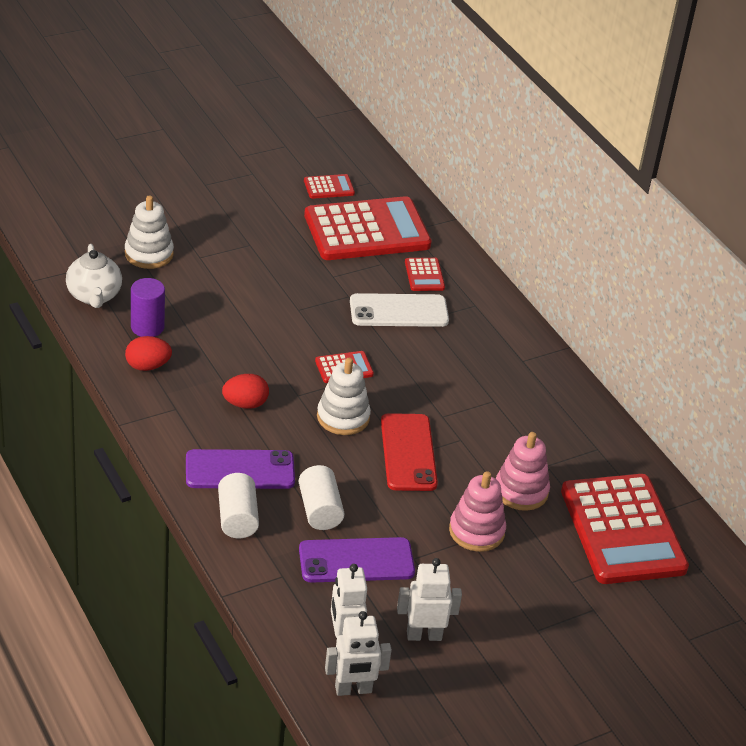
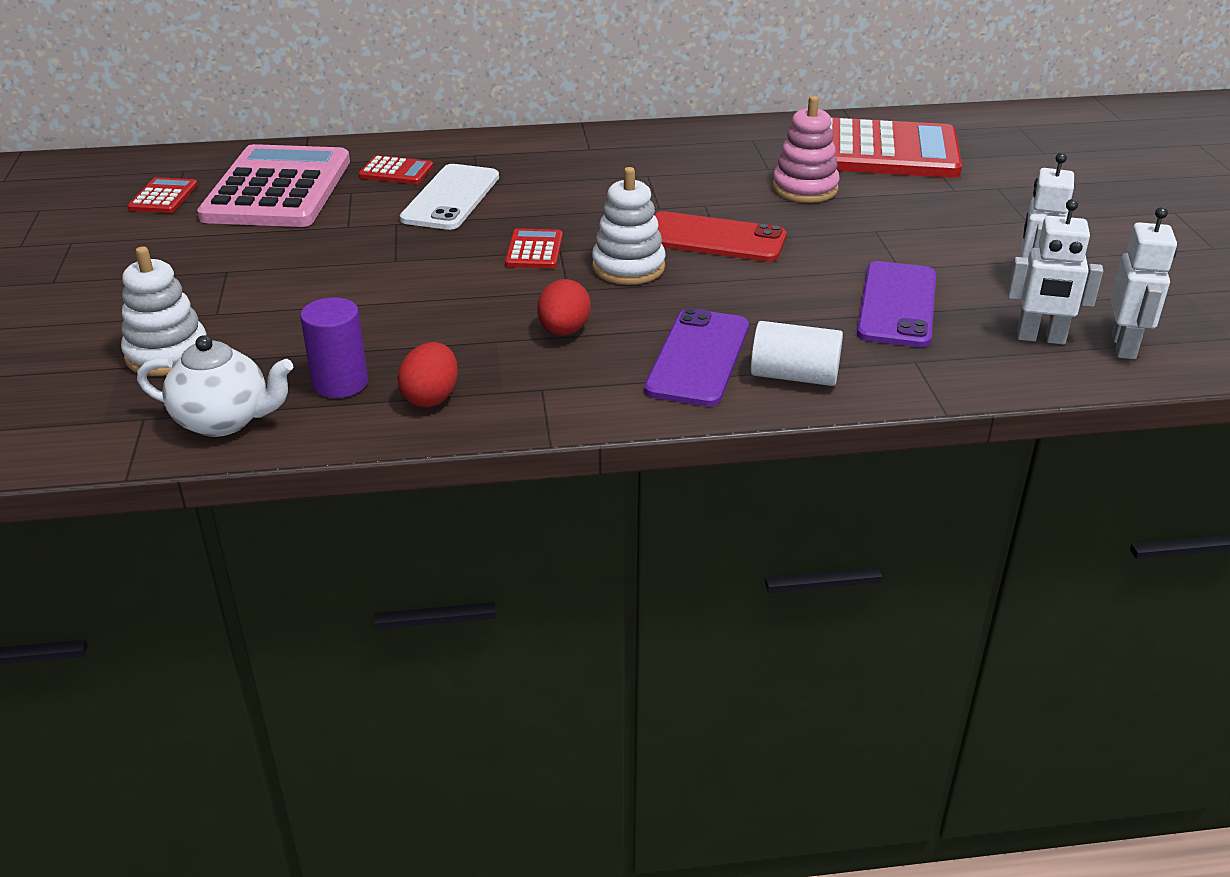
camera: 65 degrees left, 5 degrees down
white cylinder [299,465,345,530] -> none
red calculator [304,196,432,260] -> pink calculator [197,144,350,227]
pink stacking toy [449,471,506,552] -> none

